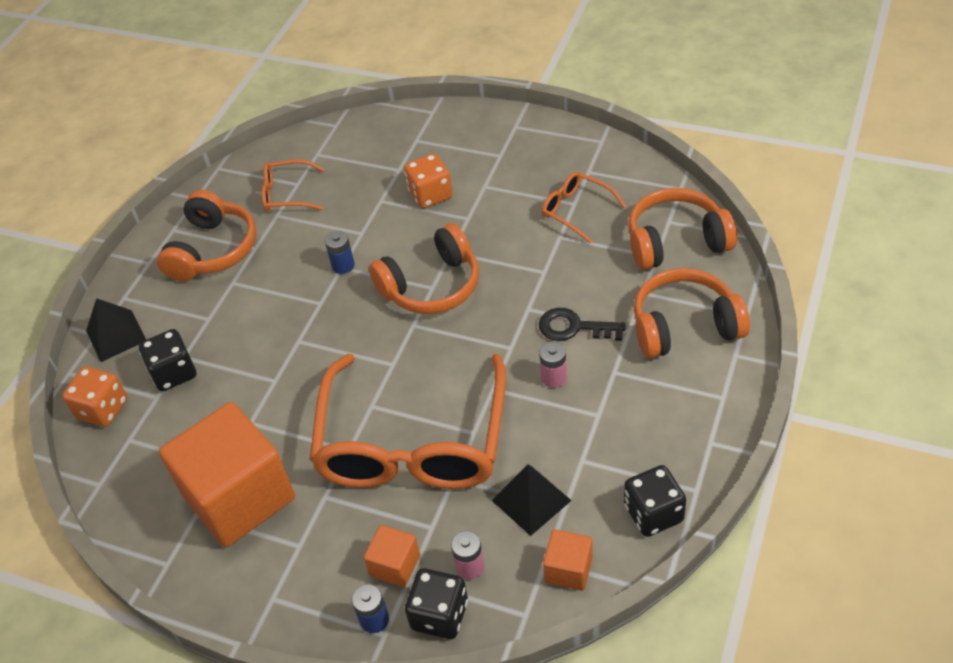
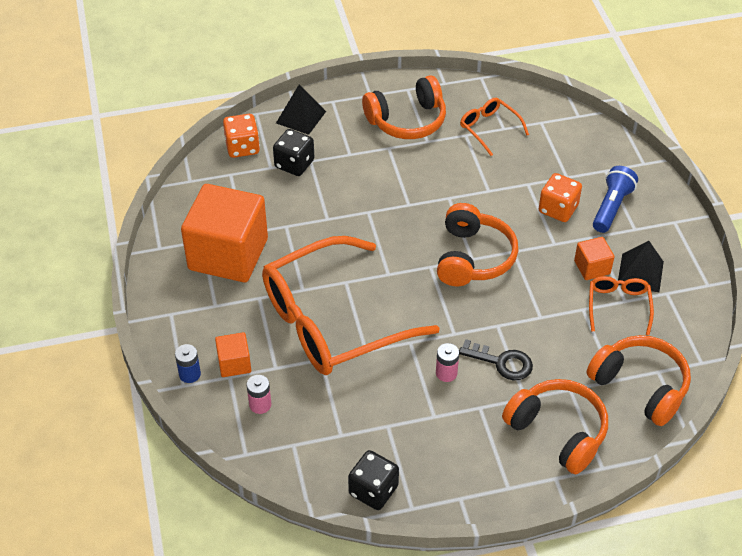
camera: 50 degrees right, 0 degrees up
blue battery [325,231,355,274] -> none
orange headphones [369,223,479,314] -> orange headphones turned 105 degrees counterclockwise [437,203,518,286]
black dice [405,568,468,639] -> none
black pyramid [492,465,572,536] -> black pyramid moved to [618,241,664,292]
black key [539,308,626,341] -> black key turned 135 degrees clockwise [459,339,533,380]
orange cube [543,529,593,591] -> orange cube moved to [574,237,614,280]
none -> blue flashlight [593,166,638,233]

